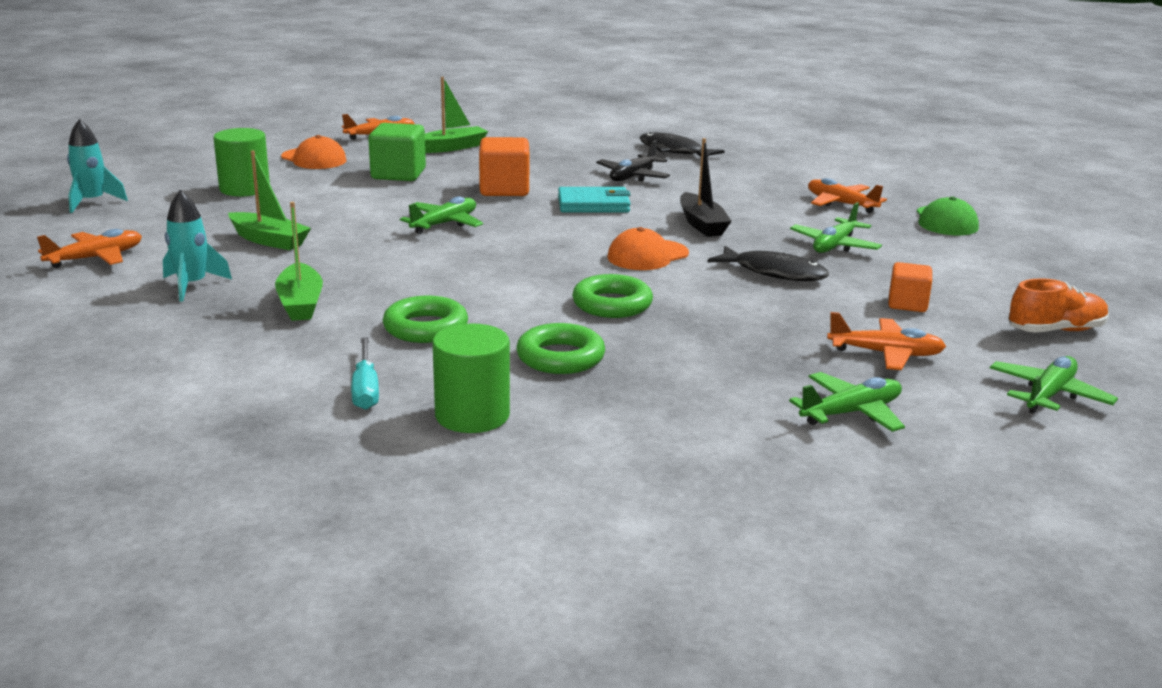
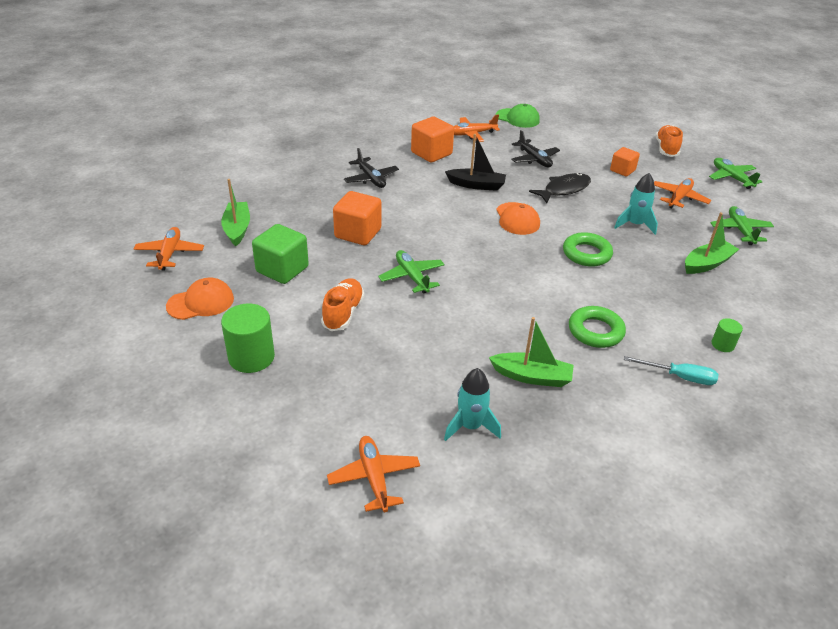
camera: 65 degrees left, 15 degrees up
turquoise rocket [67,119,128,213] -> turquoise rocket moved to [614,173,658,235]
green boat [228,150,311,250] -> green boat moved to [685,212,739,274]
green cylinder [432,324,510,433] -> green cylinder [712,318,743,352], size x0.52
green ring [516,323,605,374] -> none
turquoise wallet [558,187,631,212] -> none
black fish [639,132,724,157] -> none
green plane [790,202,882,253] -> black plane [511,130,560,167]
none -> orange shoe [321,278,364,331]
none -> orange cube [411,117,454,162]

